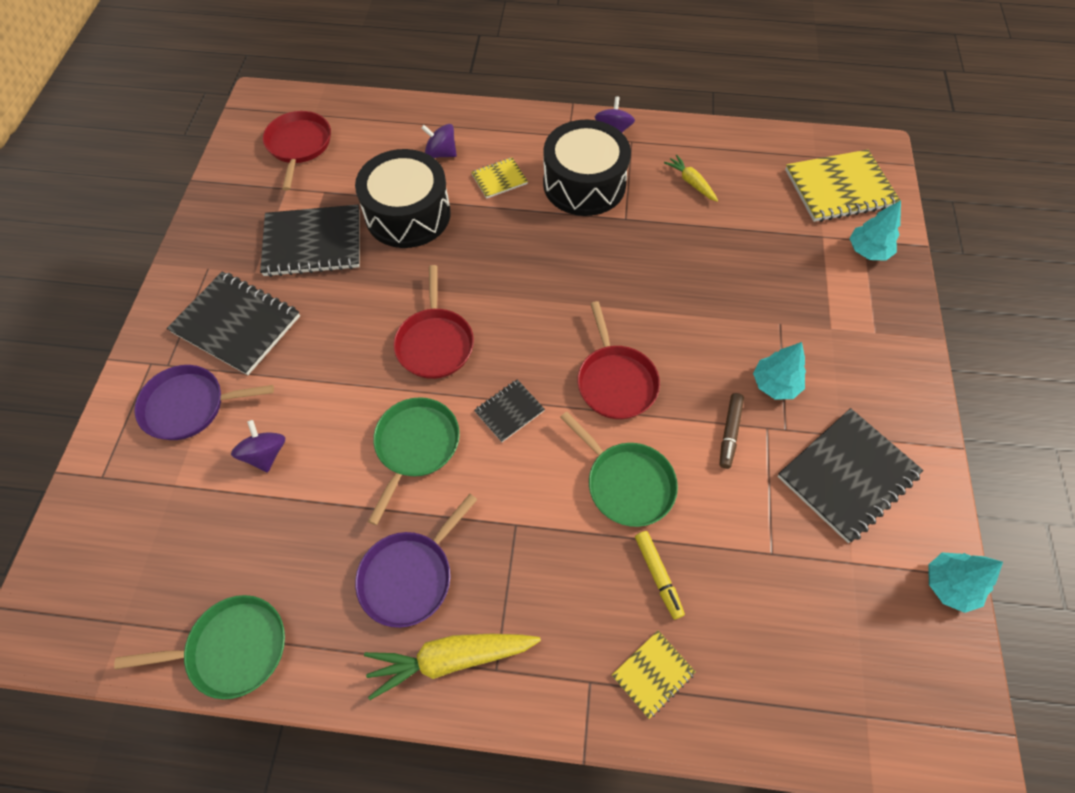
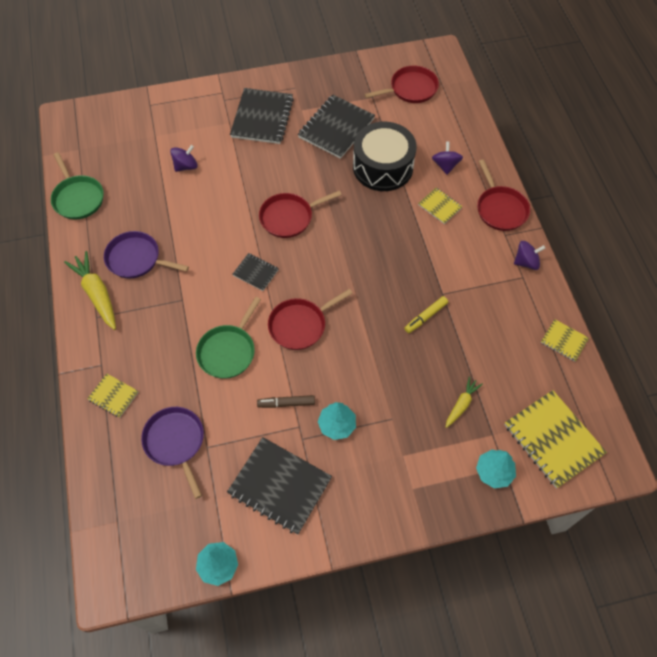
camera: 70 degrees right, 0 degrees up
purple pan [134,365,274,440] -> purple pan moved to [141,407,204,499]
black notebook [260,205,360,277] -> black notebook turned 60 degrees clockwise [298,95,375,159]
green pan [368,397,460,525] -> none
black drum [543,120,631,216] -> none
yellow marker [635,531,685,619] -> yellow marker moved to [404,296,448,333]
yellow carrot [664,155,718,201] -> yellow carrot moved to [446,376,483,428]
none -> red pan [477,159,530,231]
none -> yellow notebook [541,319,589,361]

